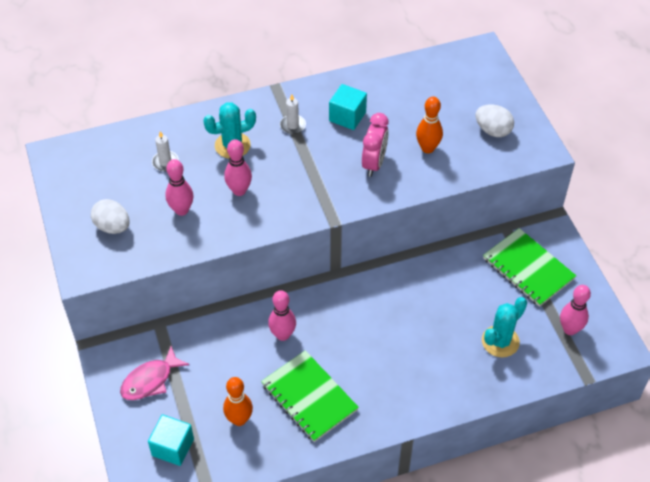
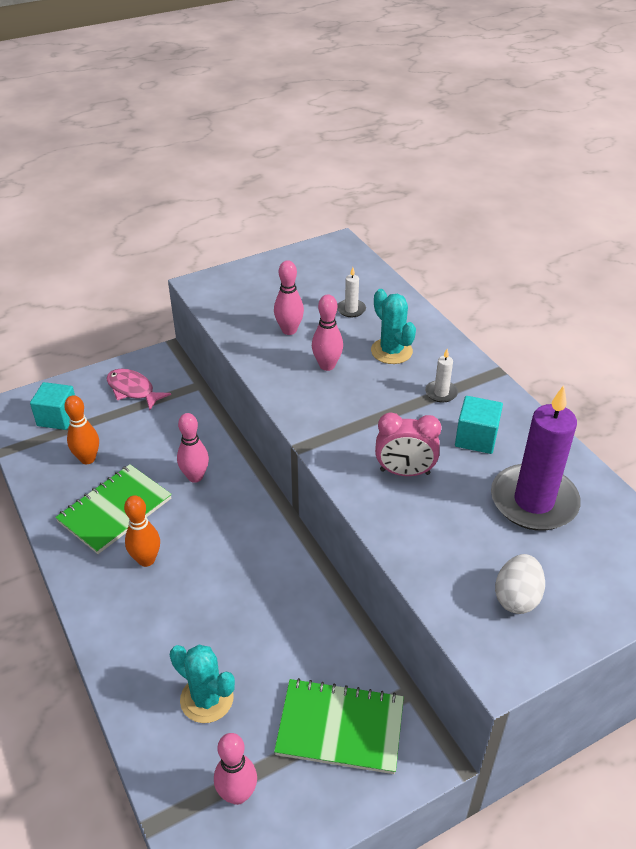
camera: 80 degrees right, 10 degrees down
white egg [91,199,129,234] -> none
orange bowling pin [416,97,443,153] -> orange bowling pin moved to [124,495,160,567]
green notebook [483,228,576,307] -> green notebook turned 60 degrees clockwise [274,678,404,774]
none -> purple candle [491,385,581,531]

